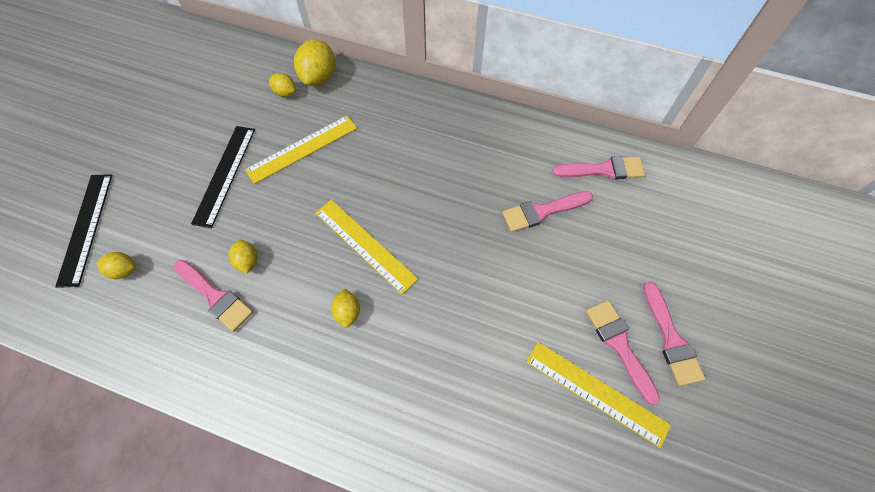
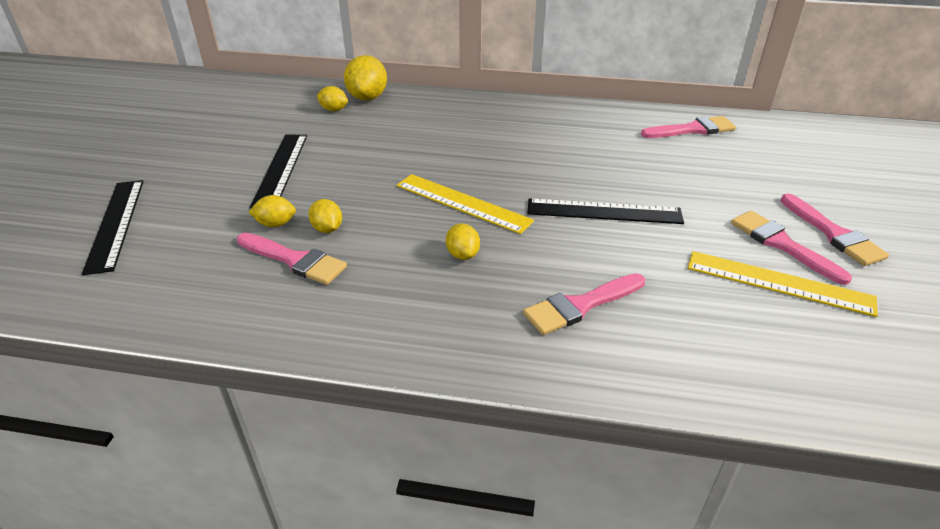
camera: 10 degrees left, 25 degrees down
yellow lemon [97,252,136,279] -> yellow lemon moved to [248,195,296,227]
yellow ruler [245,116,357,184] -> none
pink brush [502,191,593,232] -> pink brush moved to [523,273,645,335]
none -> black ruler [527,198,684,224]

